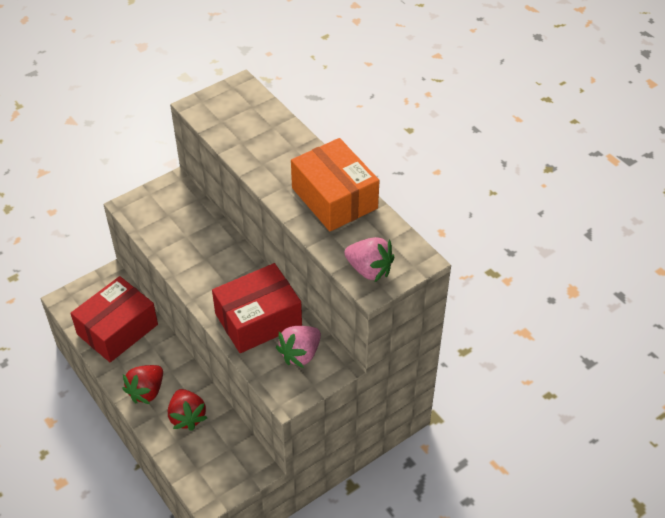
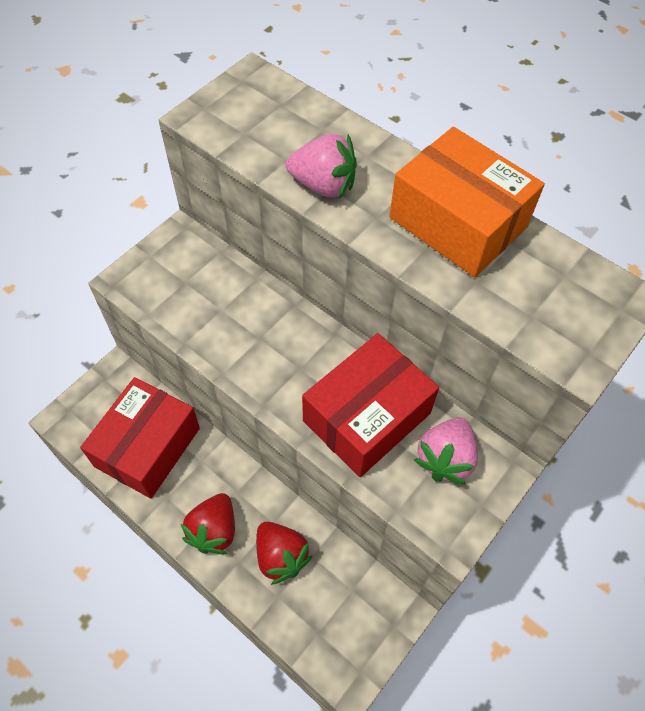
camera: 15 degrees left, 10 degrees up
pink strawberry [344,237,395,282] -> pink strawberry moved to [286,134,357,198]

